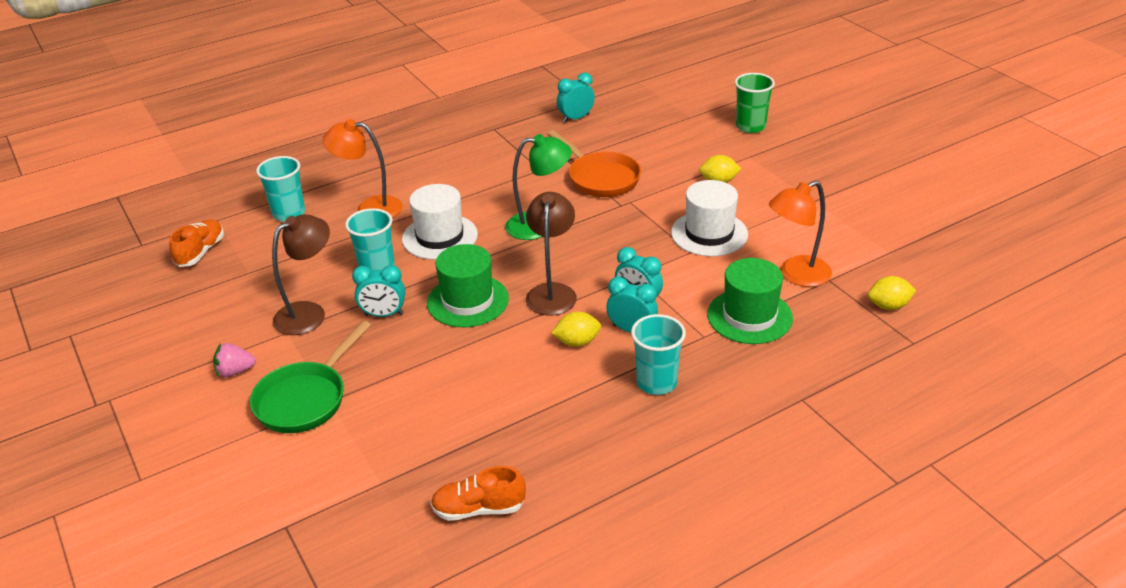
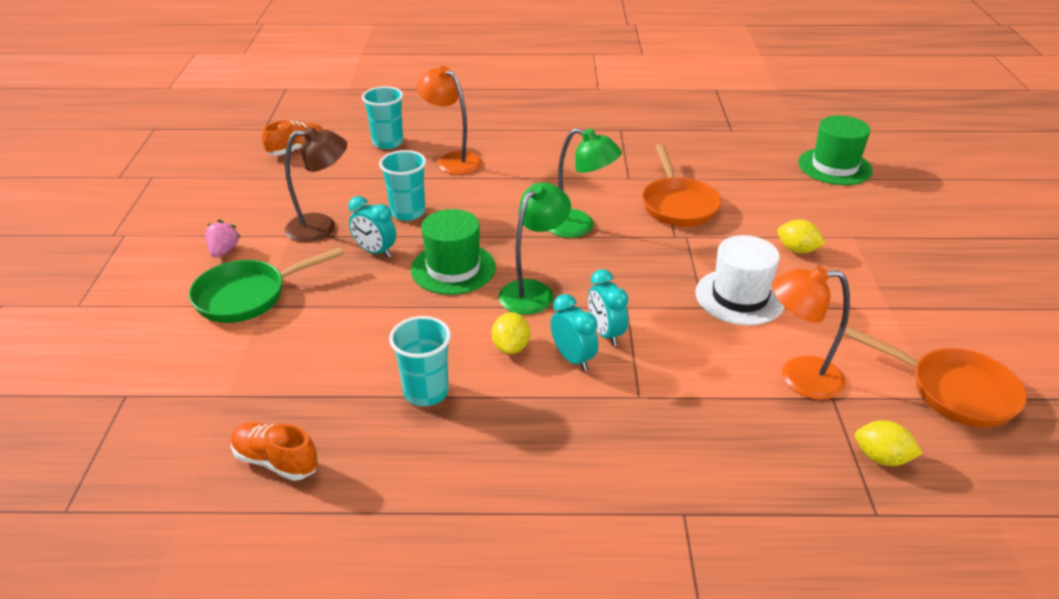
camera: 30 degrees right, 0 degrees up
pink strawberry [213,343,256,377] -> pink strawberry turned 75 degrees clockwise [205,220,240,257]
white hat [402,184,478,260] -> none
brown lamp [526,192,577,316] -> green lamp [499,183,571,315]
yellow lemon [551,312,601,347] -> yellow lemon turned 75 degrees clockwise [492,312,530,354]
turquoise clock [557,72,595,123] -> none
turquoise cup [631,314,686,395] -> turquoise cup moved to [389,316,451,406]
green hat [707,258,793,344] -> green hat moved to [798,115,873,185]
green cup [735,73,775,133] -> none
none -> orange pan [844,327,1027,427]

